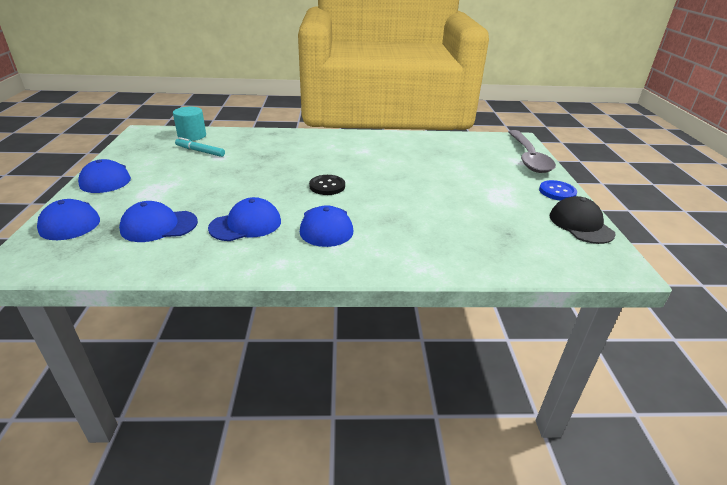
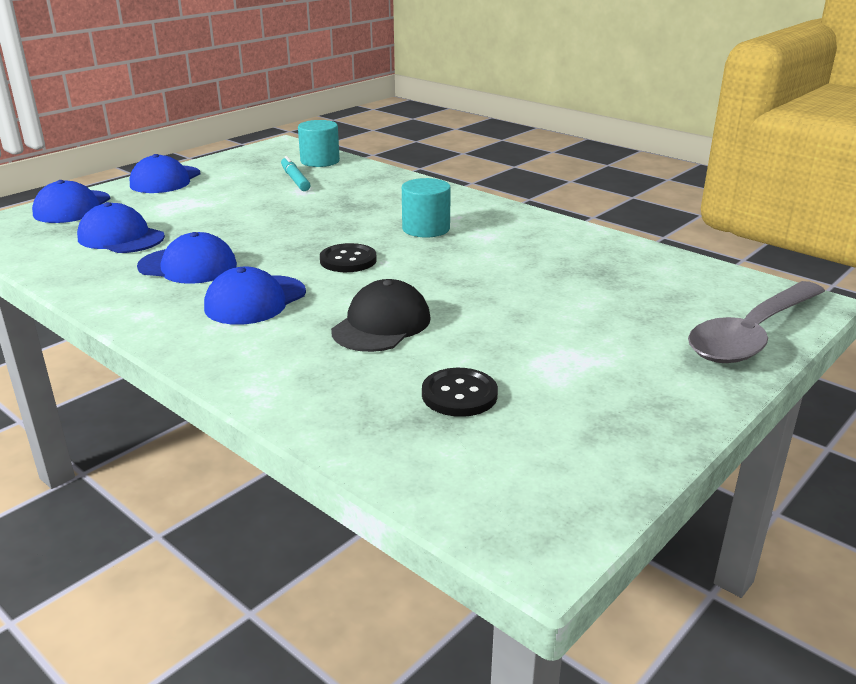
camera: 45 degrees right, 5 degrees down
blue button [539,180,577,201] -> none
black cap [550,196,616,244] -> black cap moved to [331,279,431,352]
none -> turquoise cylinder [402,178,451,237]
none -> black button [422,368,498,417]

